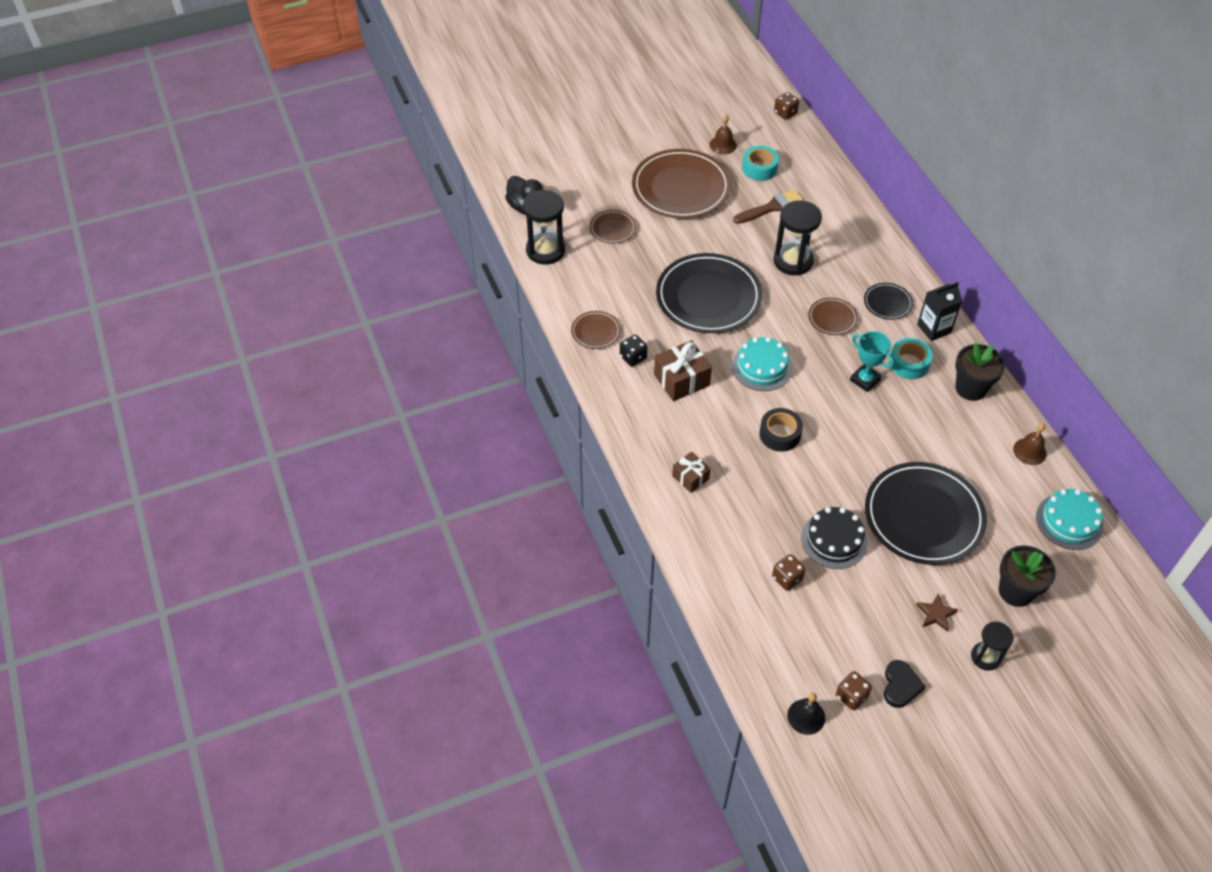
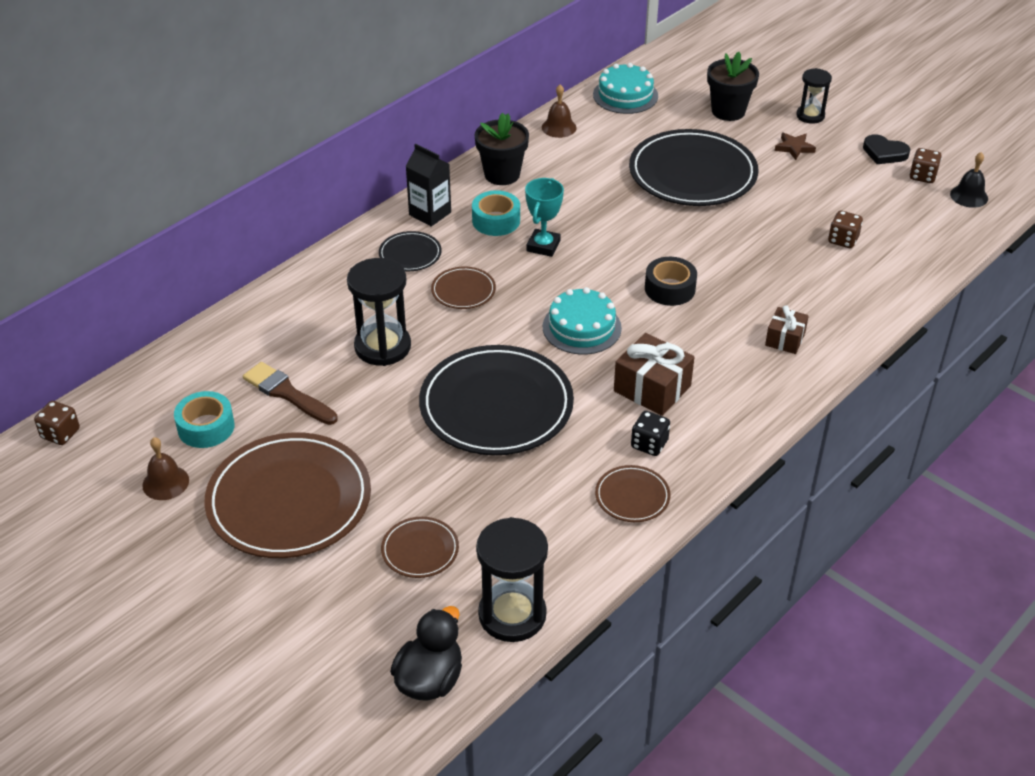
camera: 115 degrees left, 10 degrees down
black cake [801,507,868,569] -> none
black heart [884,660,926,708] -> black heart turned 135 degrees counterclockwise [863,134,910,164]

